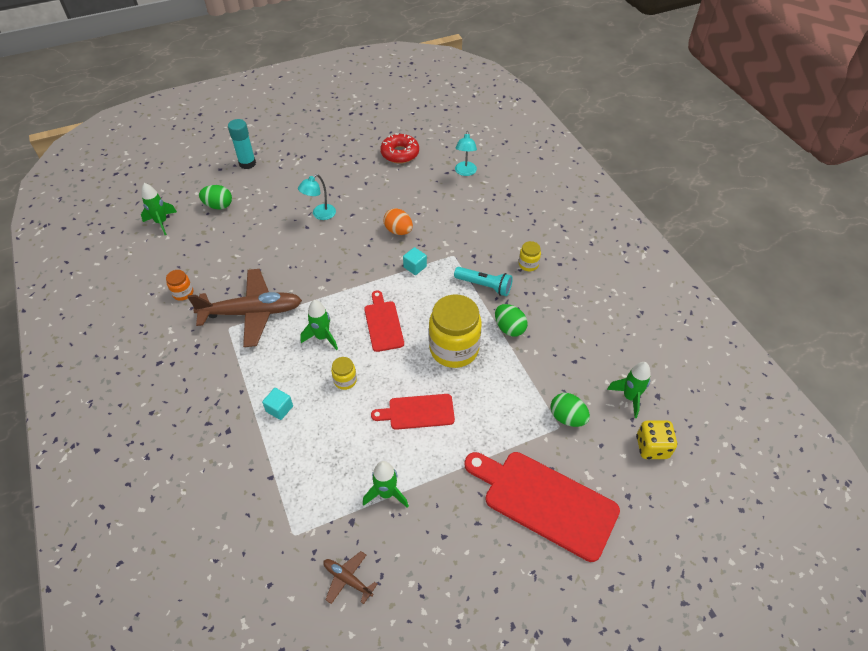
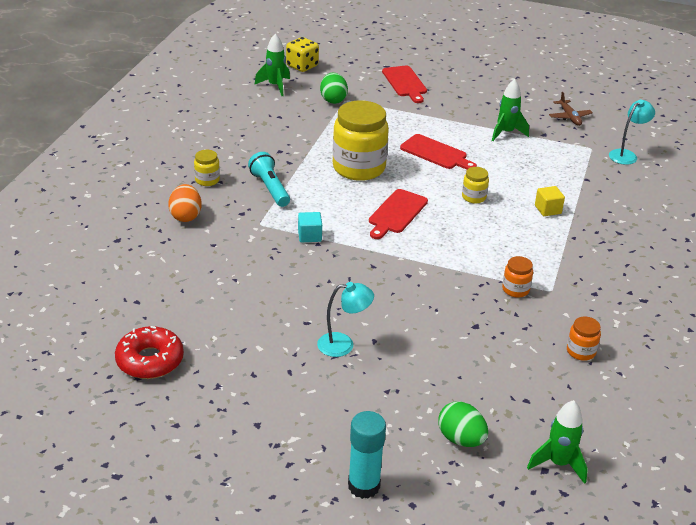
camera: 140 degrees left, 15 degrees down
brown plane [188,269,302,347] -> orange jar [502,256,533,298]
turquoise cube [262,388,293,420] -> yellow cube [535,186,565,216]
green rocket [300,300,338,350] -> none
orange egg [384,208,413,235] -> orange egg moved to [168,184,202,222]
turquoise lamp [455,131,477,176] -> turquoise lamp moved to [609,99,655,165]
red cutting board [464,452,620,562] -> red cutting board [382,66,427,103], size x0.57
green egg [495,304,528,337] -> none

